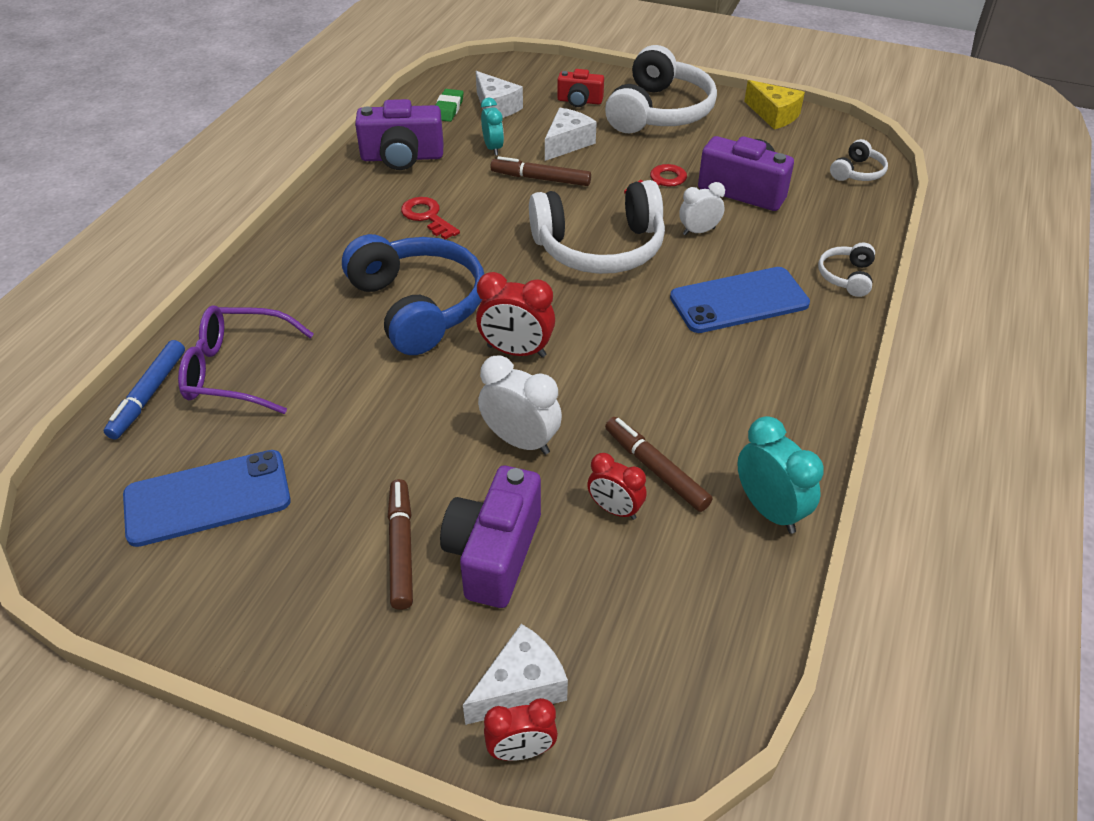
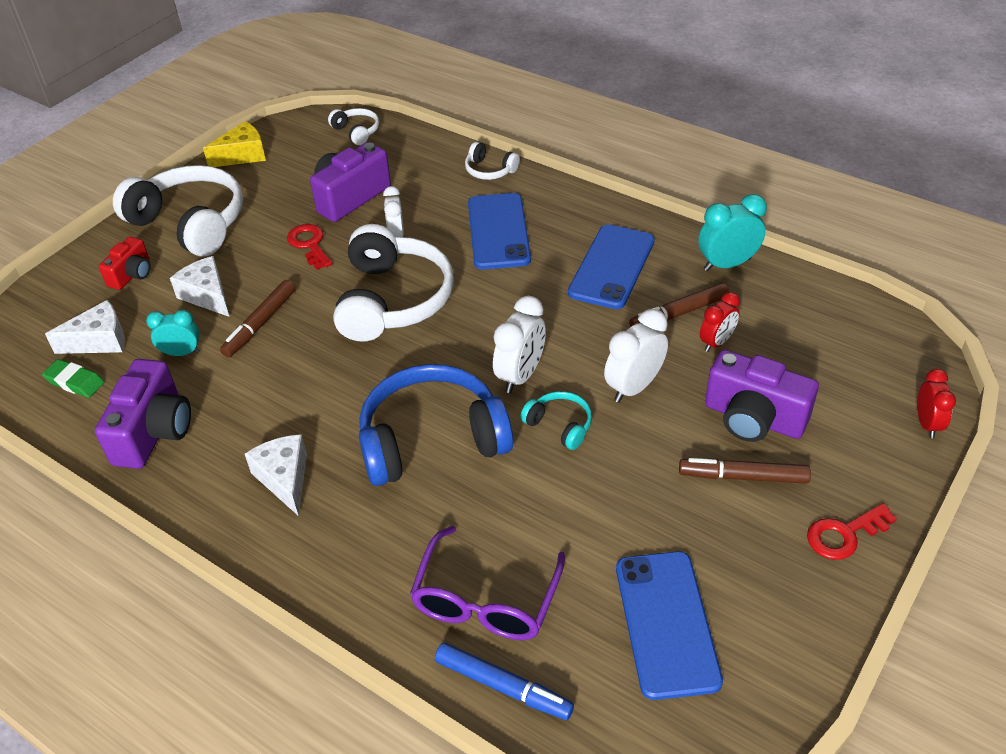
camera: 75 degrees left, 0 degrees up
red key [401,197,460,240] -> red key moved to [807,503,897,560]
white cheese [463,624,568,725] -> white cheese moved to [245,434,307,516]
red clock [476,272,555,357] -> white clock [493,296,546,393]
none -> turquoise headphones [520,391,592,450]
none -> blue phone [568,224,655,309]

